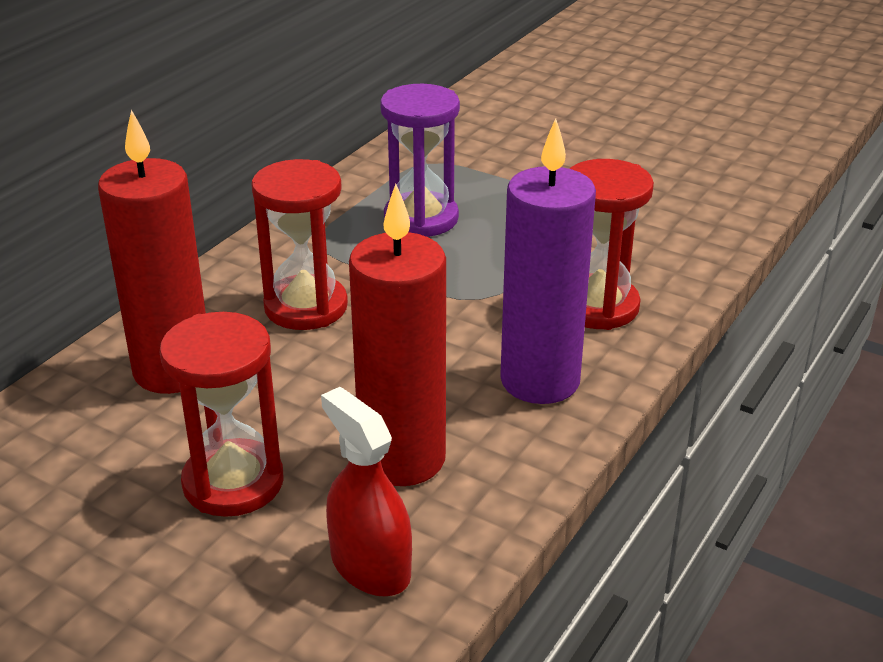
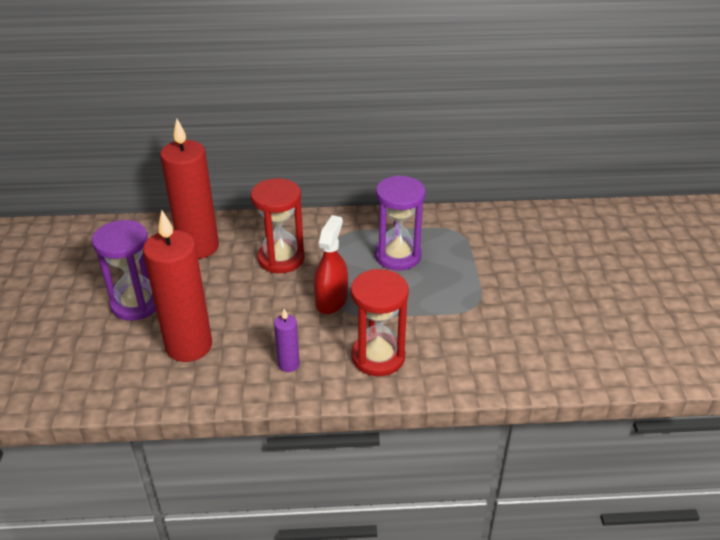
camera: 55 degrees right, 5 degrees up
red hourglass [160,312,283,517] -> purple hourglass [92,220,156,321]
red spray bottle [321,387,412,596] -> red spray bottle moved to [314,215,348,314]
purple candle [500,118,596,404] -> purple candle [274,309,300,372], size x0.45

